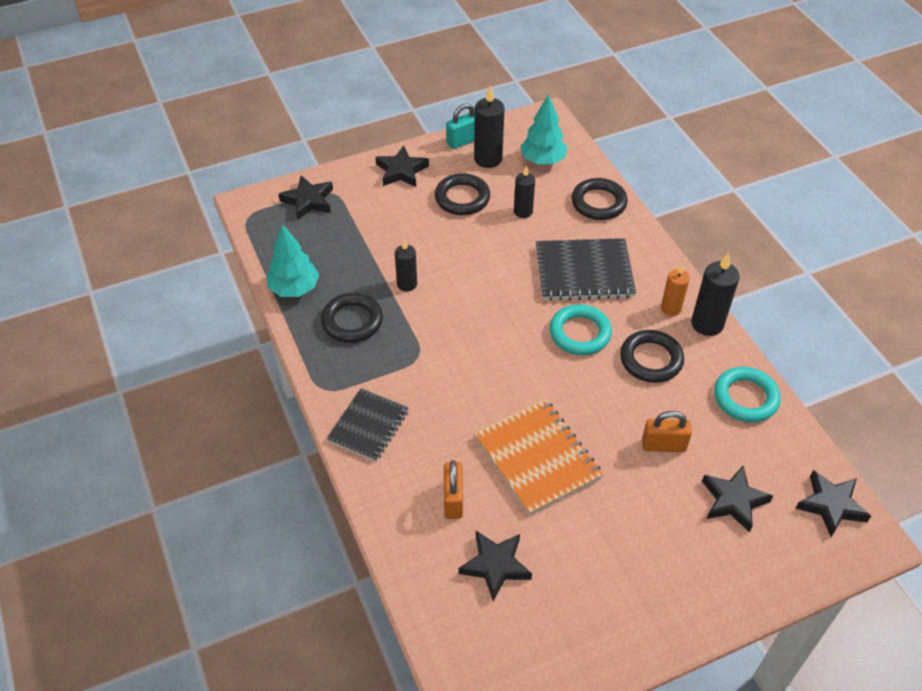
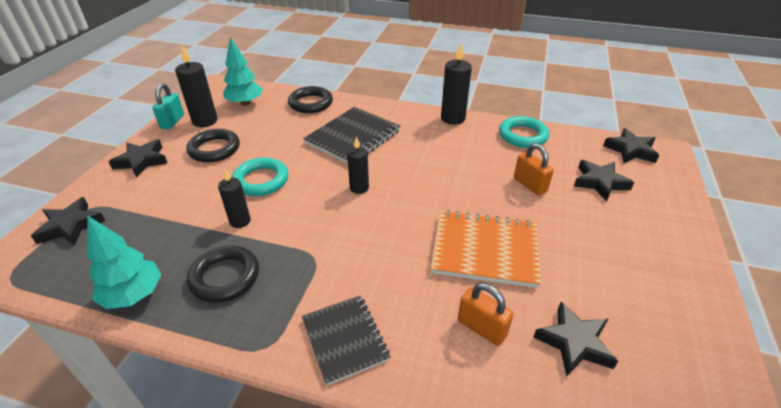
camera: 50 degrees left, 10 degrees down
black candle [514,166,535,218] -> black candle moved to [347,137,369,194]
turquoise ring [549,304,612,355] -> turquoise ring moved to [232,157,288,196]
black ring [620,330,684,383] -> none
orange padlock [642,411,692,452] -> orange padlock turned 75 degrees counterclockwise [514,143,554,196]
orange candle [661,264,690,316] -> none

